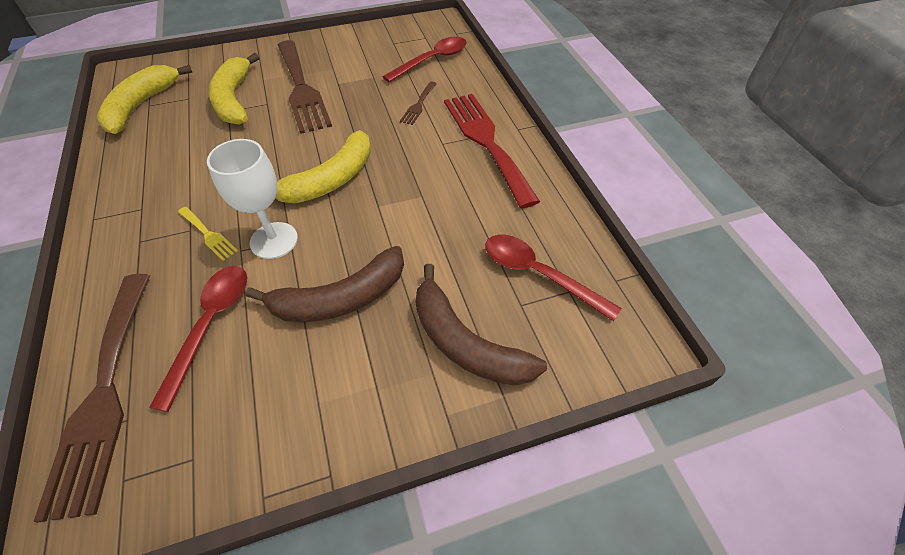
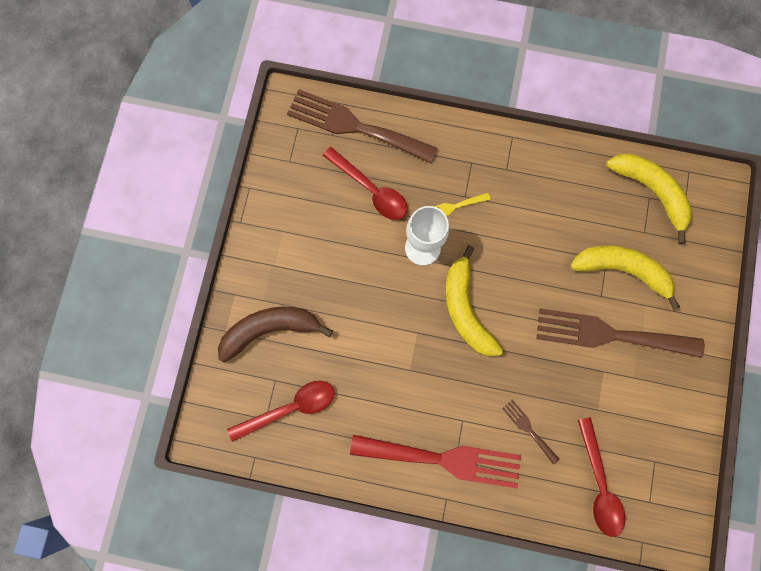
camera: 120 degrees right, 25 degrees up
brown banana [245,246,404,322] -> none

